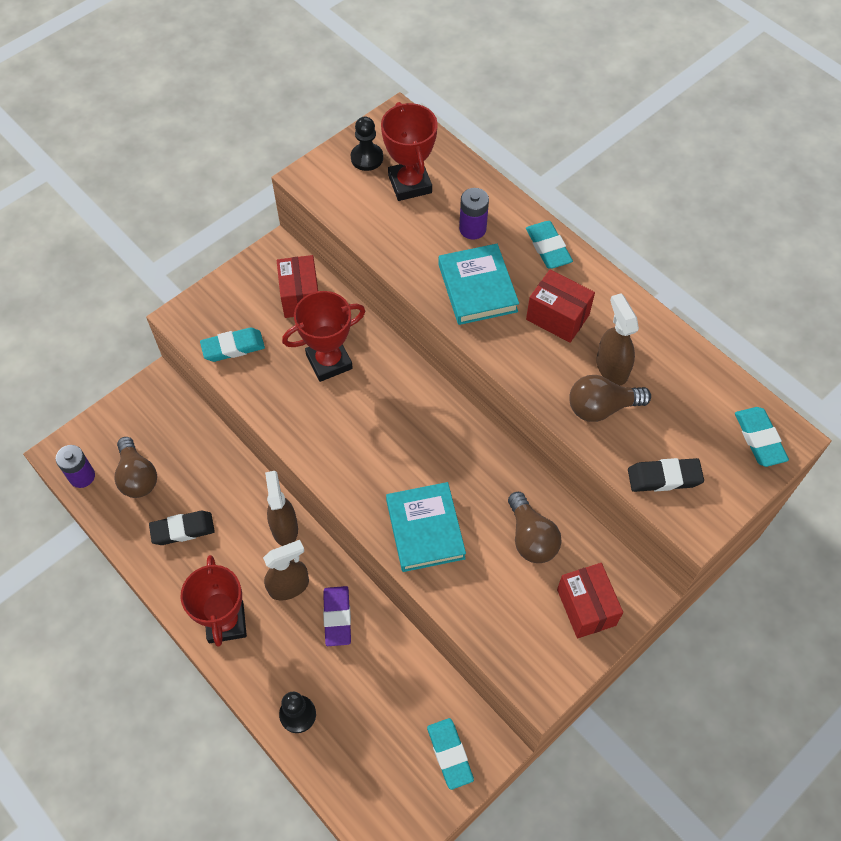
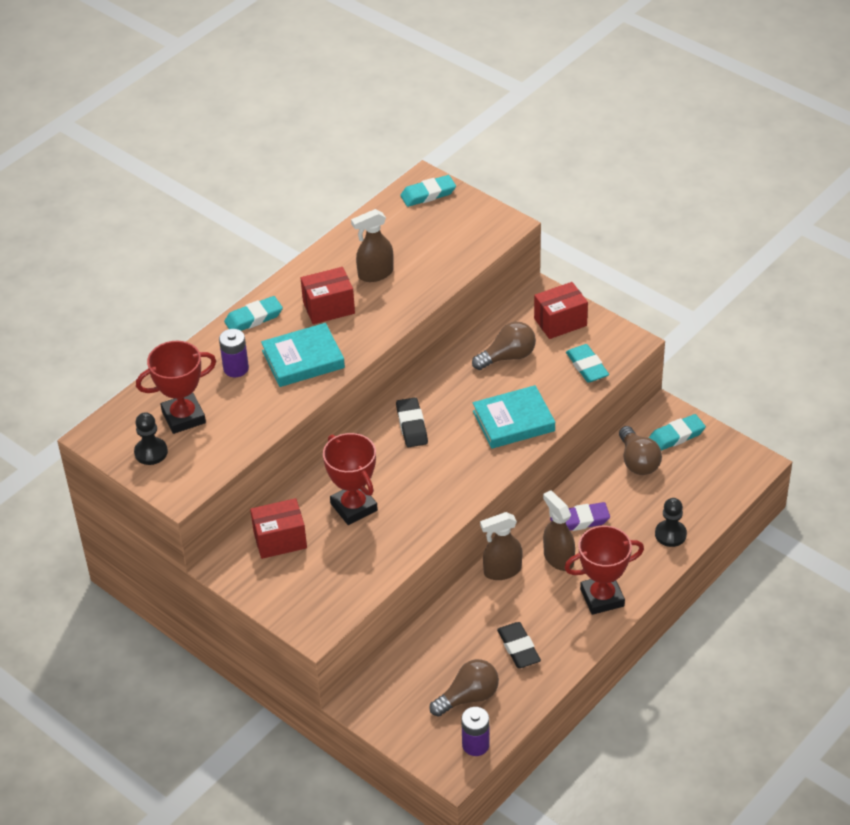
camera: 95 degrees left, 15 degrees down
turquoise eraser [200,328,265,362] -> turquoise eraser moved to [566,344,609,383]
red box [526,270,595,343] -> red box turned 45 degrees clockwise [301,267,355,324]
brown light bulb [569,375,651,422] -> brown light bulb moved to [619,426,662,475]
black eraser [628,458,704,492] -> black eraser moved to [396,397,428,447]

